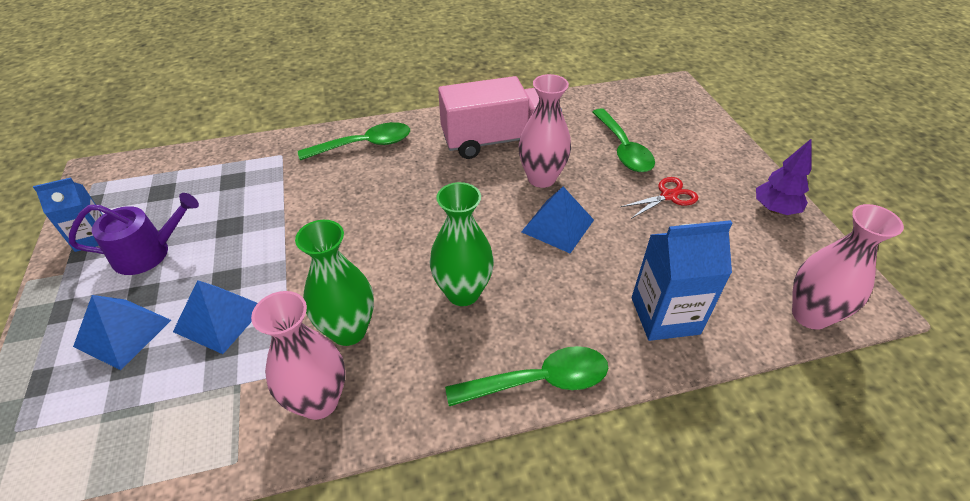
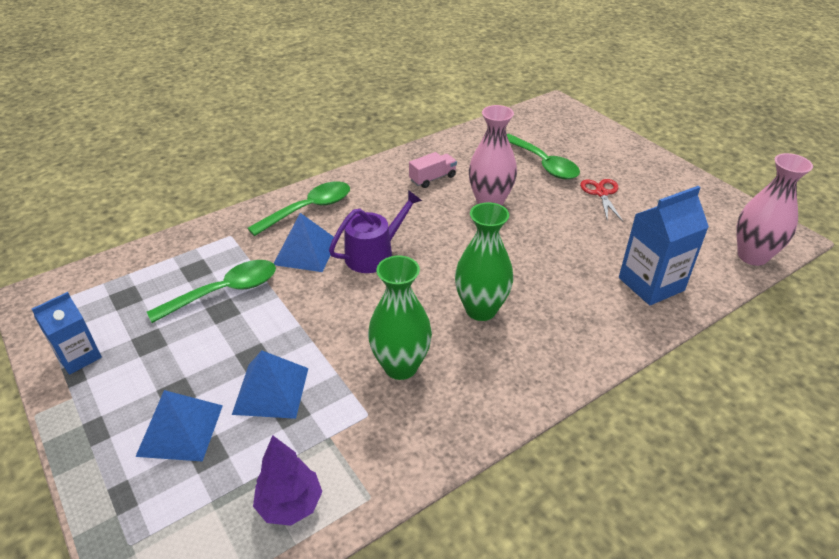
camera: 20 degrees left, 5 degrees down
purple watering can [69,193,199,275] -> purple watering can moved to [329,190,422,273]
pink vase [251,291,345,420] -> none
pink truck [438,76,562,159] -> pink truck [409,152,457,188], size x0.44
green spoon [445,346,608,406] -> green spoon moved to [147,260,276,323]
blue pyramid [521,187,594,253] -> blue pyramid moved to [274,213,334,272]
red scissors [620,177,698,219] -> red scissors turned 45 degrees counterclockwise [580,179,623,222]
purple tree [756,138,812,215] -> purple tree moved to [253,435,322,526]

